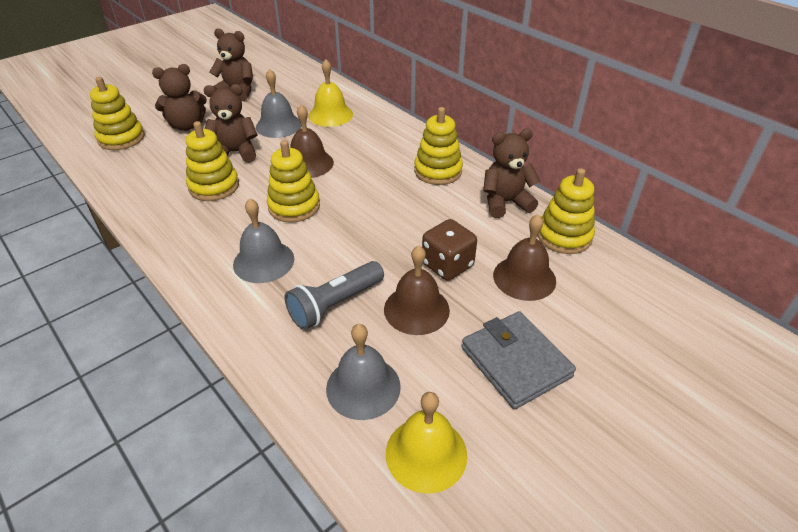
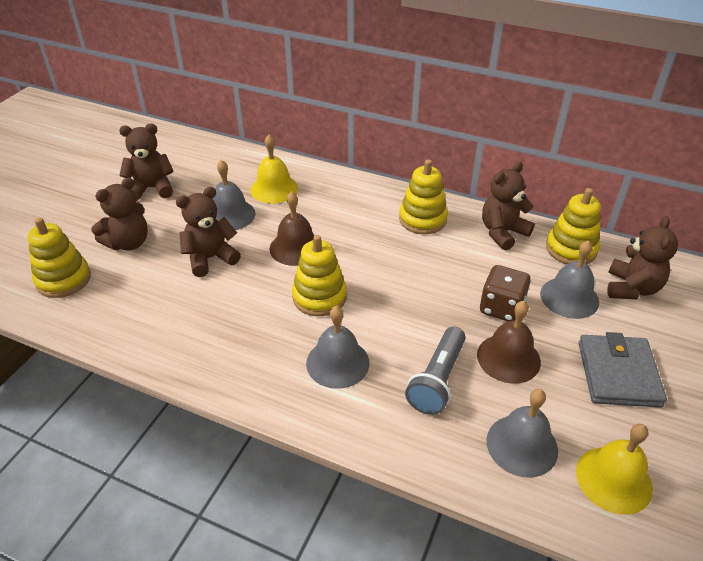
camera: 25 degrees left, 0 degrees up
yellow stacking toy [186,121,239,201] -> none
grey wallet [461,311,576,409] -> grey wallet turned 60 degrees clockwise [579,332,667,408]
brown bell [493,214,556,301] -> grey bell [540,240,599,319]
none -> brown teddy bear [607,216,678,299]

